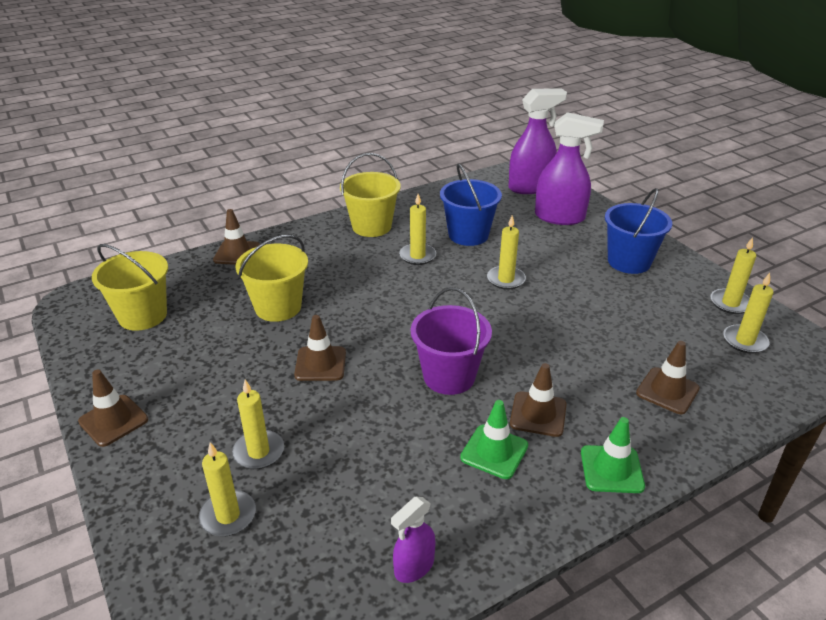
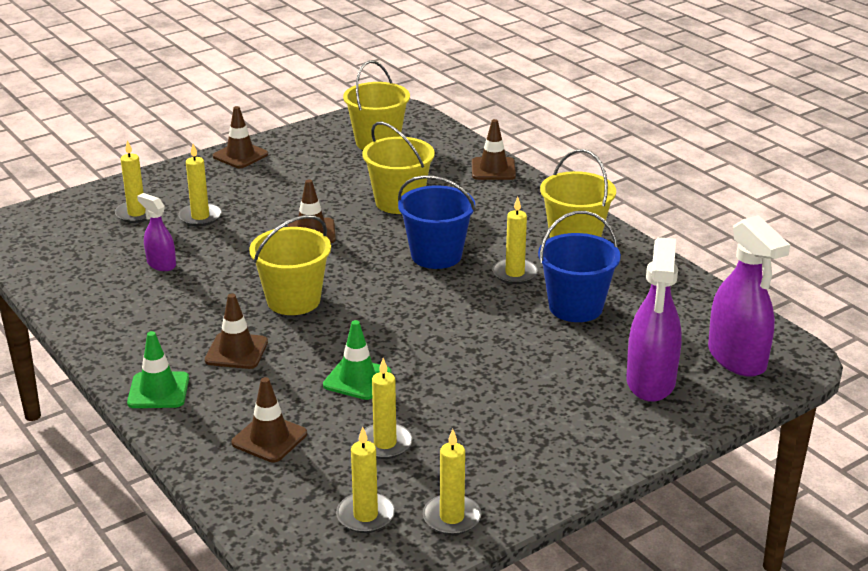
camera: 85 degrees right, 5 degrees down
purple spray bottle [391,496,435,583] -> purple spray bottle moved to [137,193,176,271]
purple bucket [411,287,492,395] -> yellow bucket [249,215,331,315]
green traffic cone [460,400,528,479] -> green traffic cone moved to [323,320,392,400]
yellow candle [487,216,526,290] -> yellow candle moved to [358,358,412,459]
blue bucket [605,188,672,274] -> blue bucket moved to [398,175,476,269]

